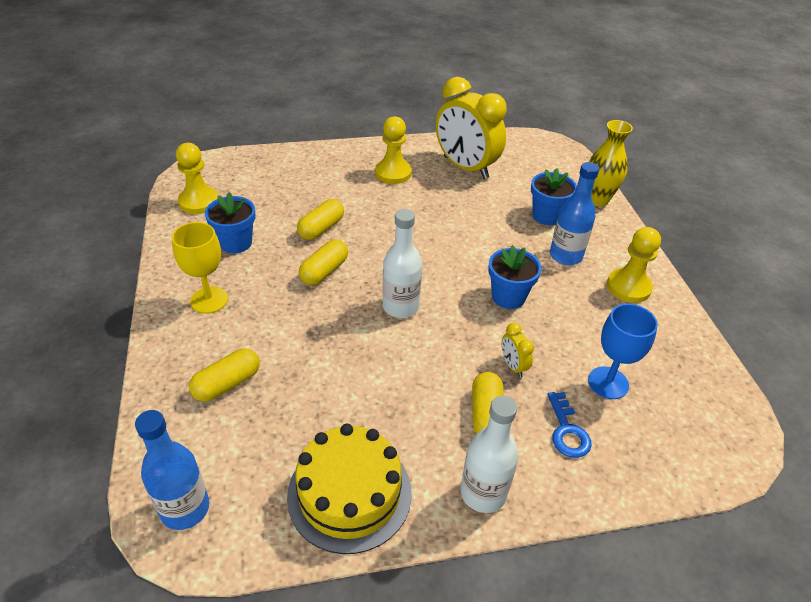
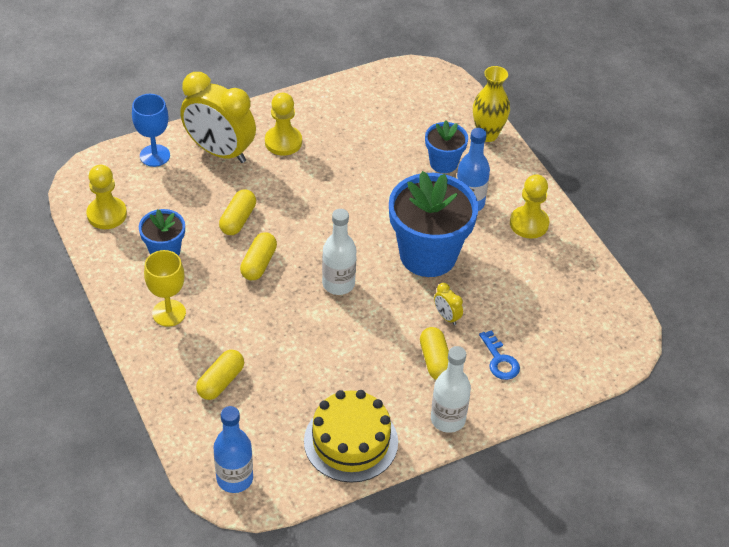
camera: 15 degrees left, 5 degrees up
yellow clock [436,77,507,179] -> yellow clock moved to [180,72,256,163]
blue flower pot [488,245,542,309] -> blue flower pot [389,171,479,277], size x1.91
blue goblet [588,304,658,399] -> blue goblet moved to [132,94,170,167]

